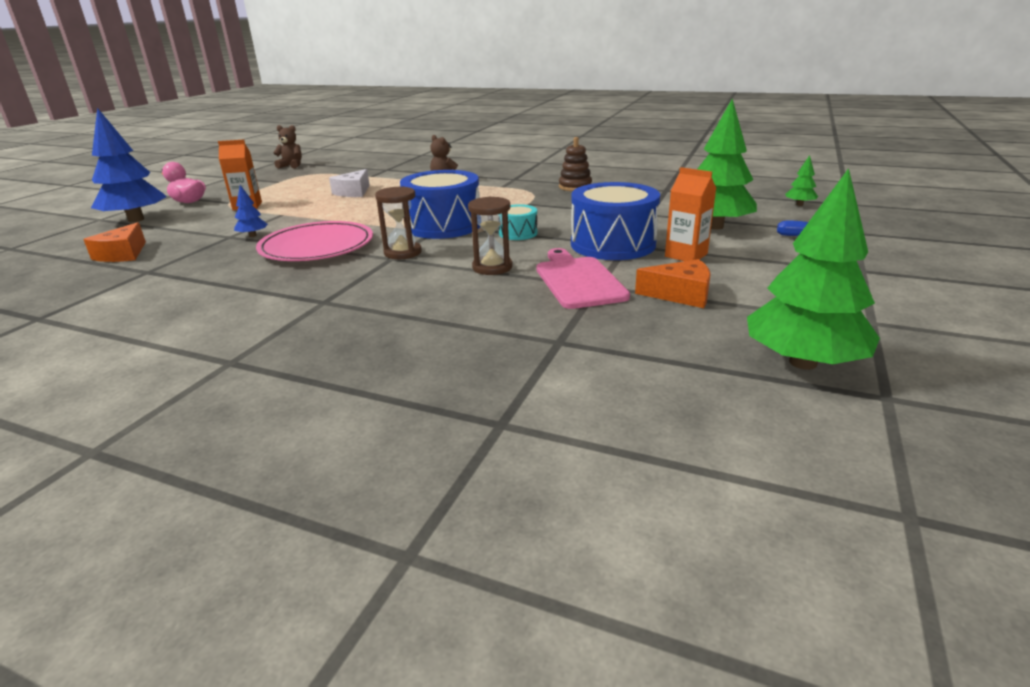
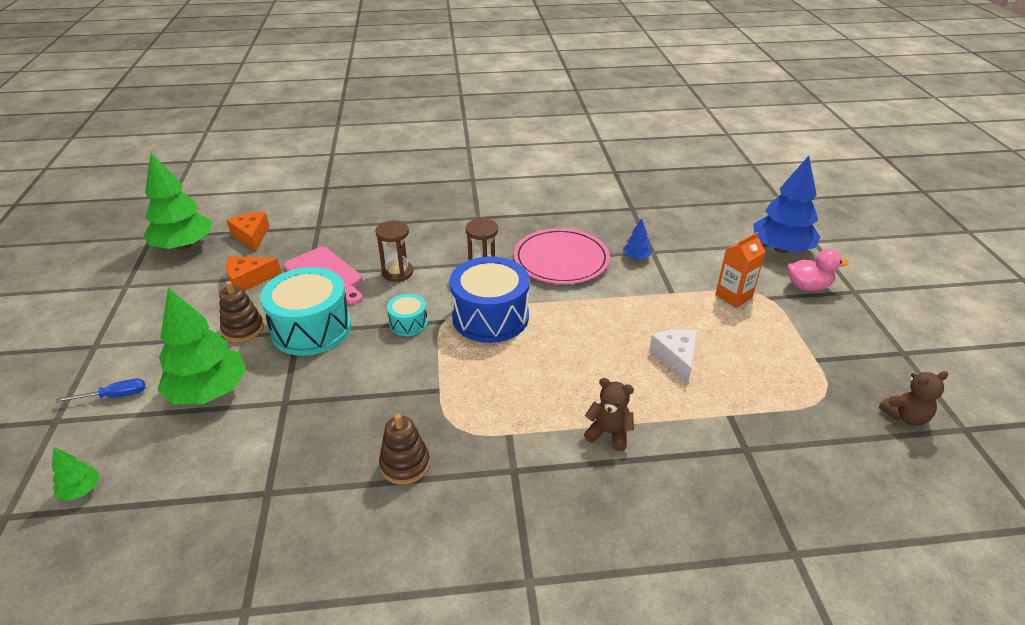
camera: 150 degrees right, 10 degrees up
orange cheese [83,222,146,262] -> orange cheese moved to [227,212,269,252]
blue drum [571,182,660,260] -> turquoise drum [260,267,351,356]
orange carton [665,167,716,261] -> brown stacking toy [219,281,264,342]

